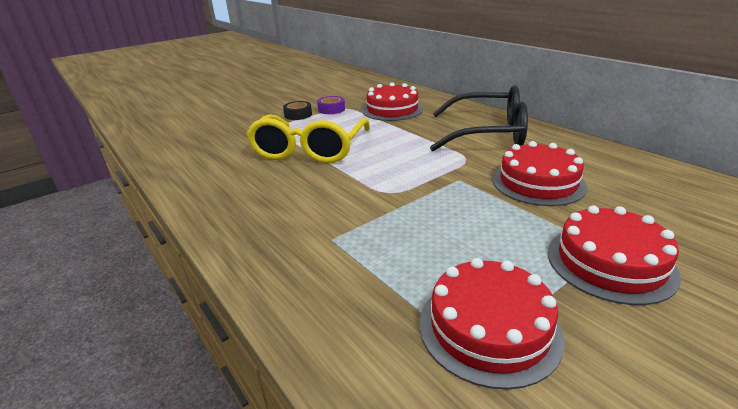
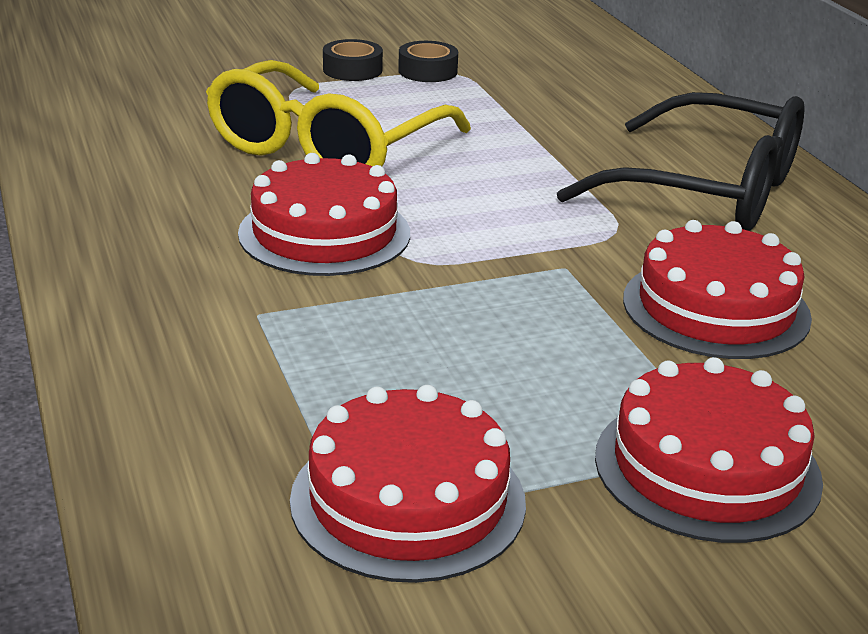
camera: 15 degrees right, 0 degrees up
purple tape [317,96,345,114] -> black tape [398,41,458,82]
red cake [362,82,423,121] -> red cake moved to [238,153,410,276]

